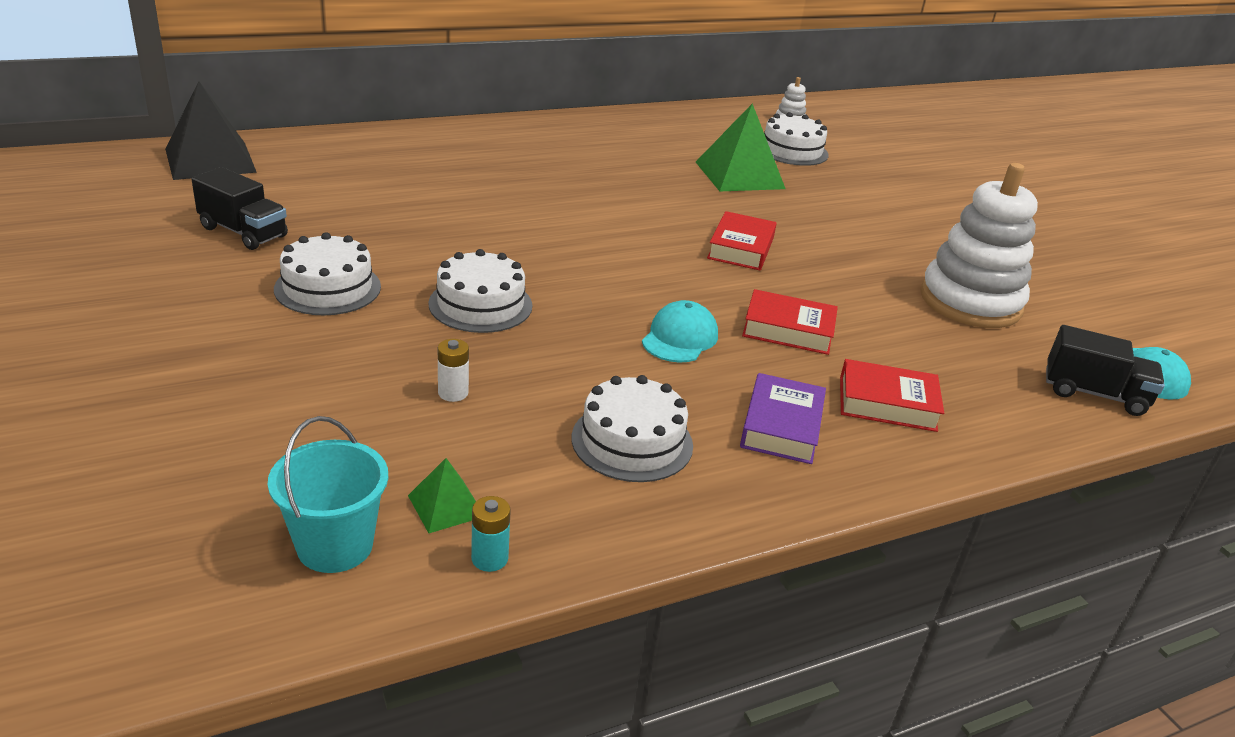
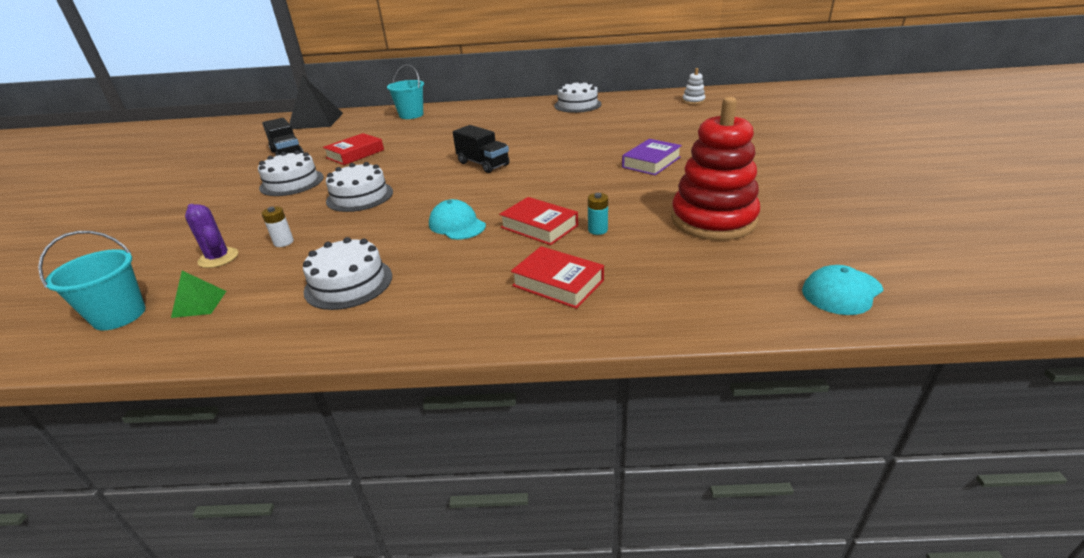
camera: 30 degrees right, 0 degrees up
turquoise battery [471,496,511,572] -> turquoise battery moved to [588,193,608,235]
turquoise cap [642,300,718,363] -> turquoise cap turned 90 degrees counterclockwise [429,199,486,240]
green pyramid [696,103,786,191] -> none
red book [707,211,777,270] -> red book moved to [323,133,384,165]
purple book [740,373,826,464] -> purple book moved to [622,139,682,175]
white cake [764,112,829,166] -> white cake moved to [554,80,602,113]
white stacking toy [920,163,1038,328] -> red stacking toy [671,97,760,240]
black truck [1046,325,1165,416] -> black truck moved to [453,125,510,173]
none -> purple cactus [185,204,238,268]
none -> turquoise bucket [387,65,424,119]

